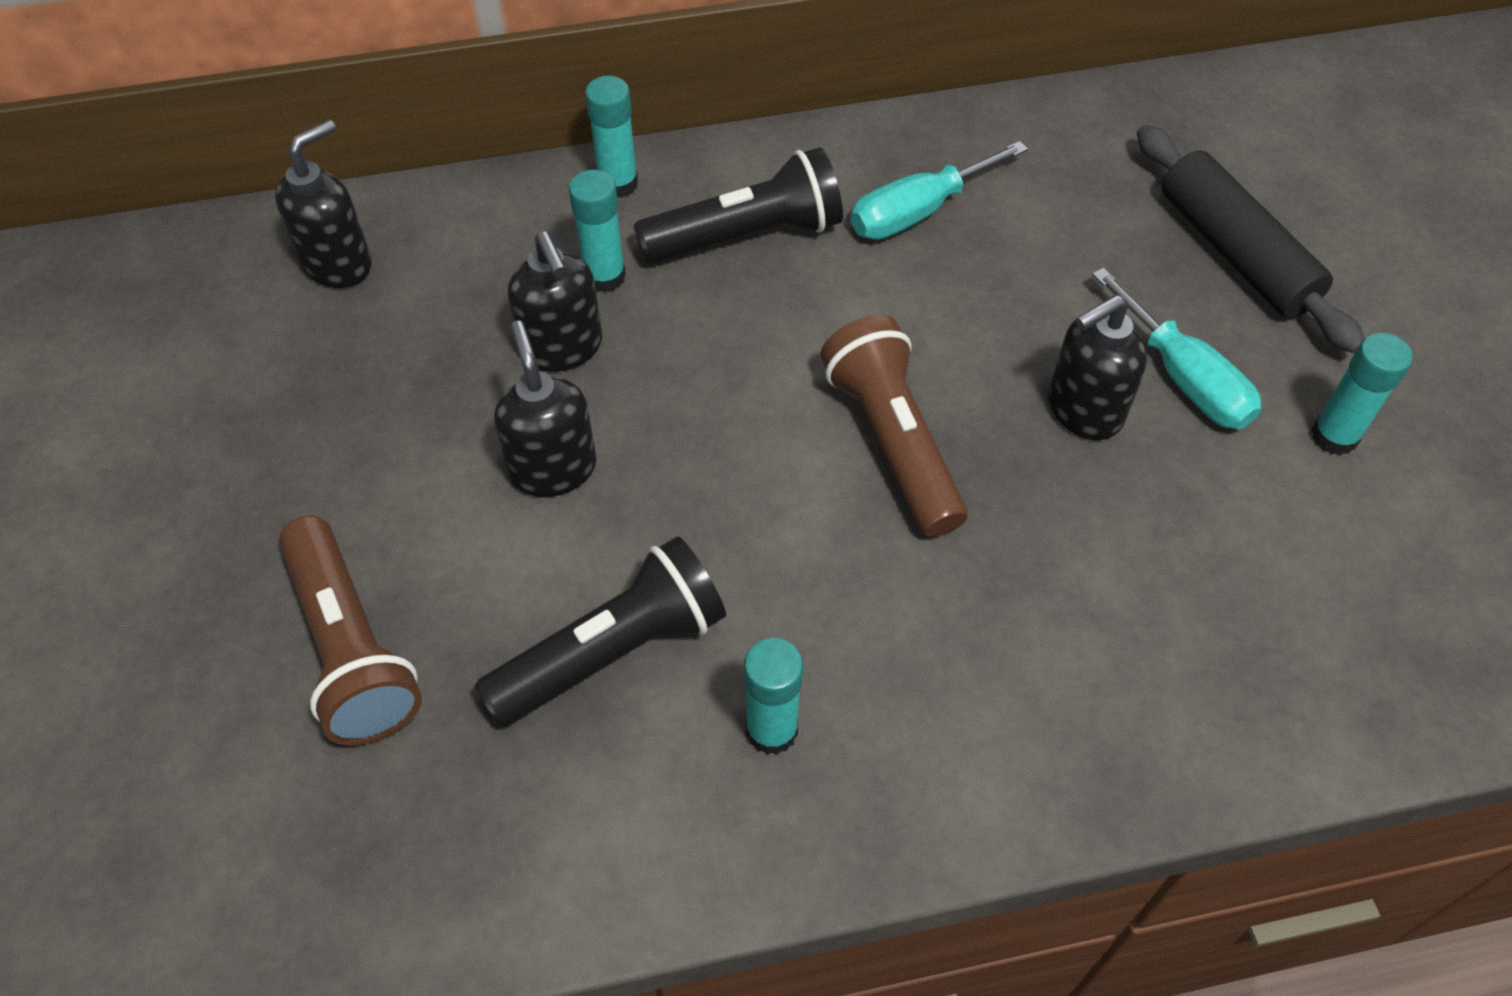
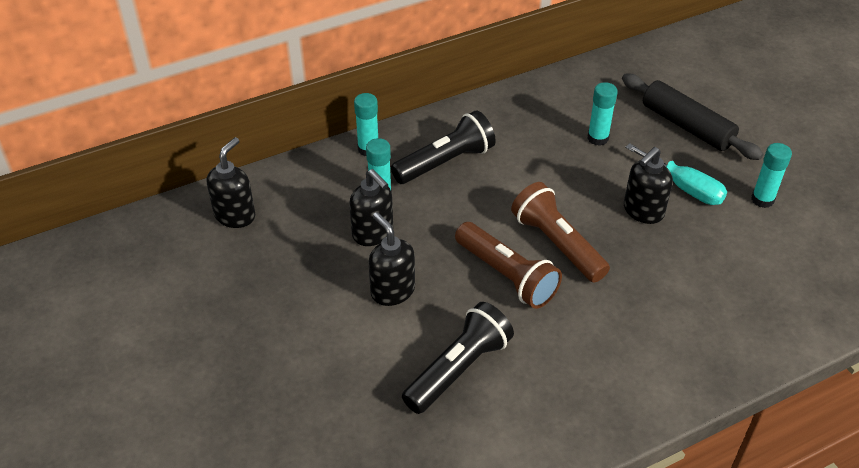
camera: 15 degrees left, 10 degrees down
brown flashlight [279,516,422,745] -> brown flashlight moved to [455,222,562,309]
turquoise glue stick [744,638,803,755] -> turquoise glue stick moved to [587,82,618,146]
turquoise screwdriver [851,141,1028,240] -> none

